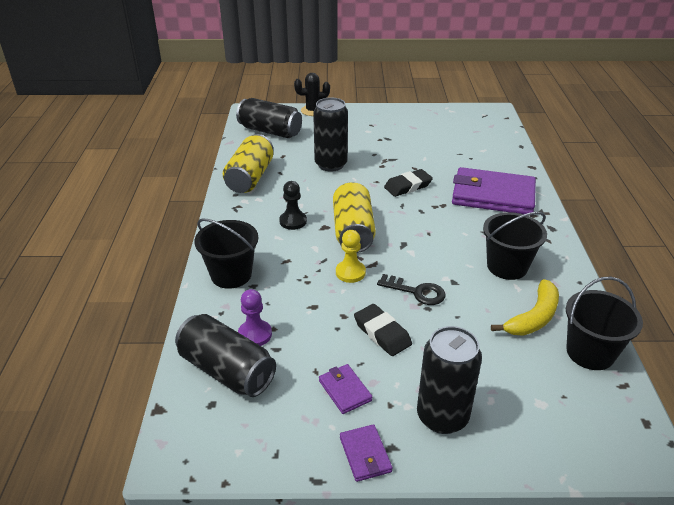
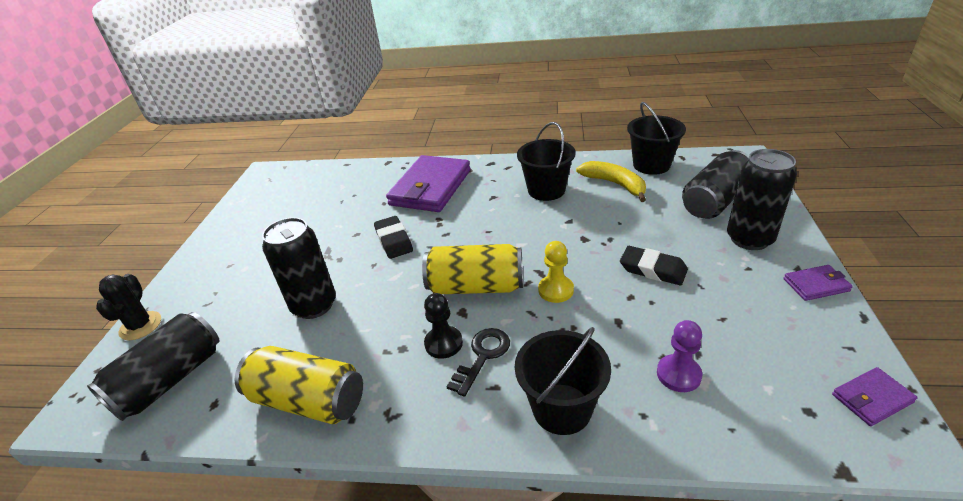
camera: 80 degrees left, 0 degrees up
black can [175,314,276,397] -> black can moved to [682,150,749,219]
purple wallet [319,364,372,414] -> purple wallet moved to [832,367,917,426]
black eraser [354,304,412,356] -> black eraser turned 60 degrees clockwise [620,246,688,285]
black key [377,274,445,305] -> black key moved to [446,328,510,397]

